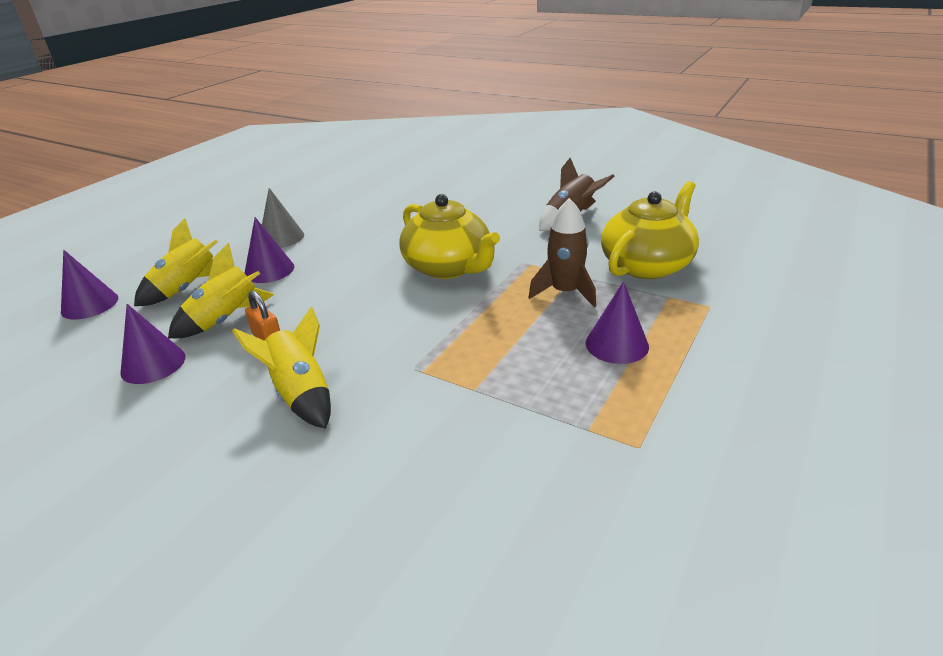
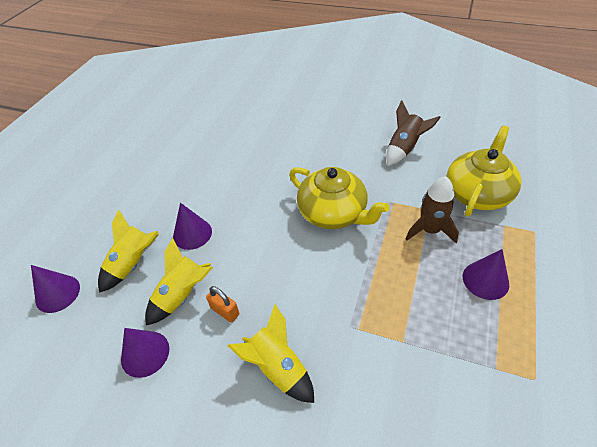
camera: 10 degrees left, 15 degrees up
grey cone [262,188,304,248] -> none

